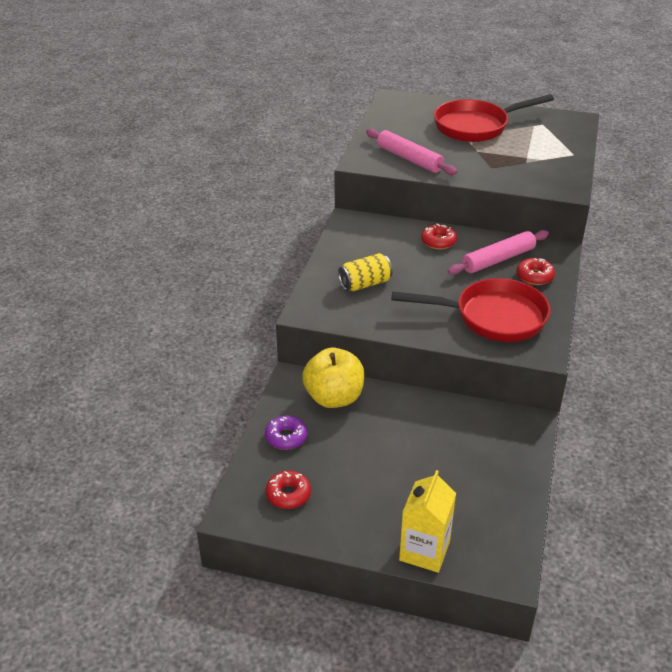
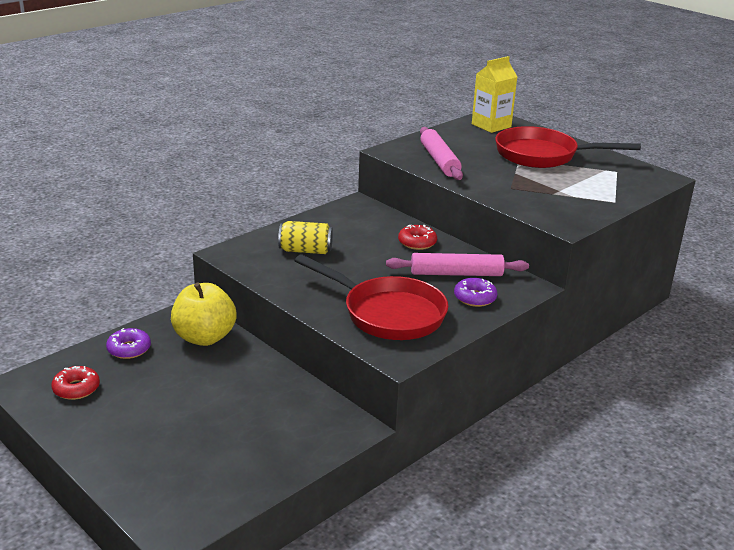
camera: 30 degrees right, 10 degrees down
yellow carton [399,470,456,573] -> yellow carton moved to [472,56,517,133]
red donut [517,258,555,285] -> purple donut [454,278,498,307]

